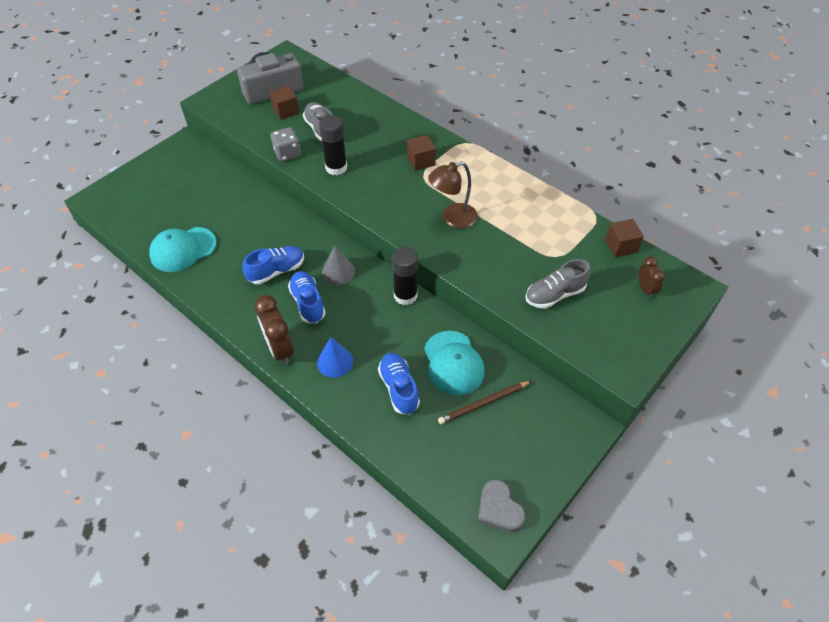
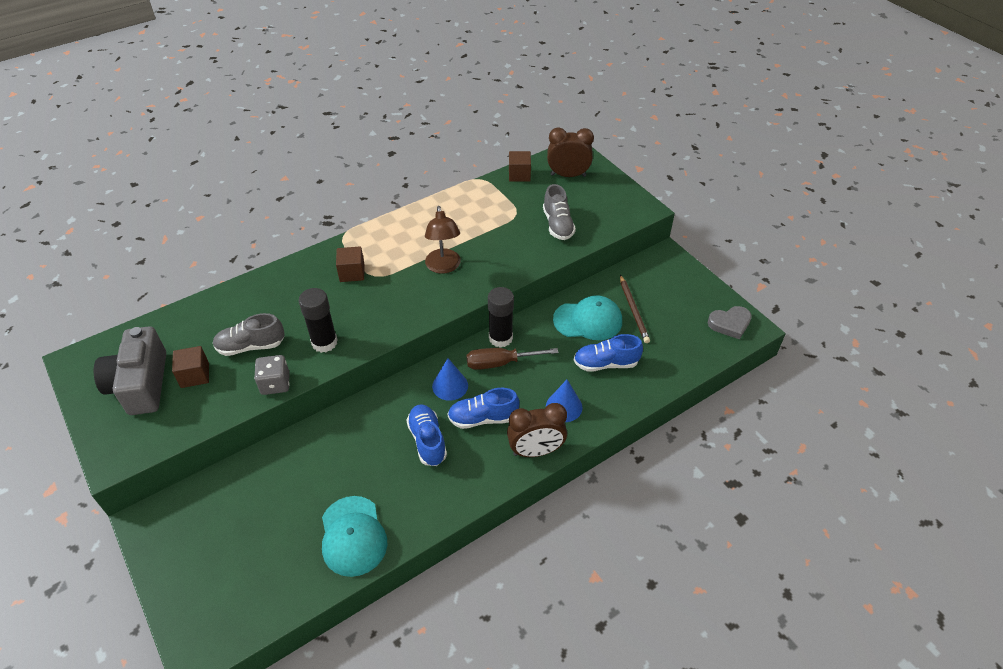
camera: 75 degrees left, 5 degrees down
grey cone [322,245,355,285] -> blue cone [432,358,468,401]
brown clock [638,256,665,298] -> brown clock [547,127,594,177], size x1.75
none -> brown screwdriver [466,348,559,370]

